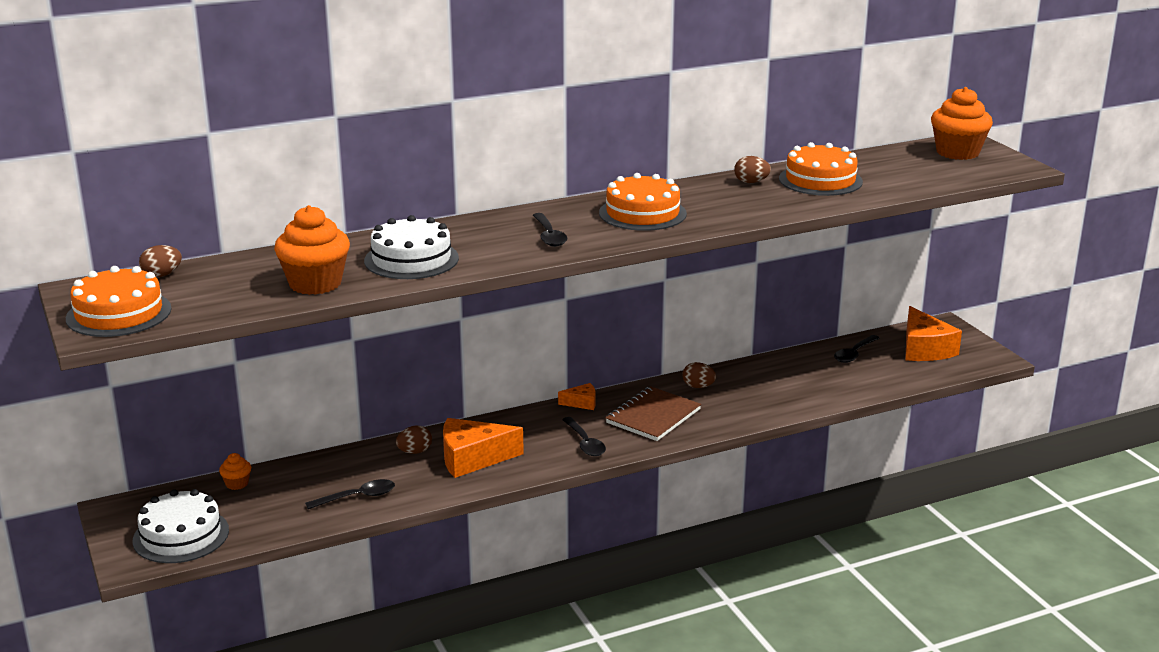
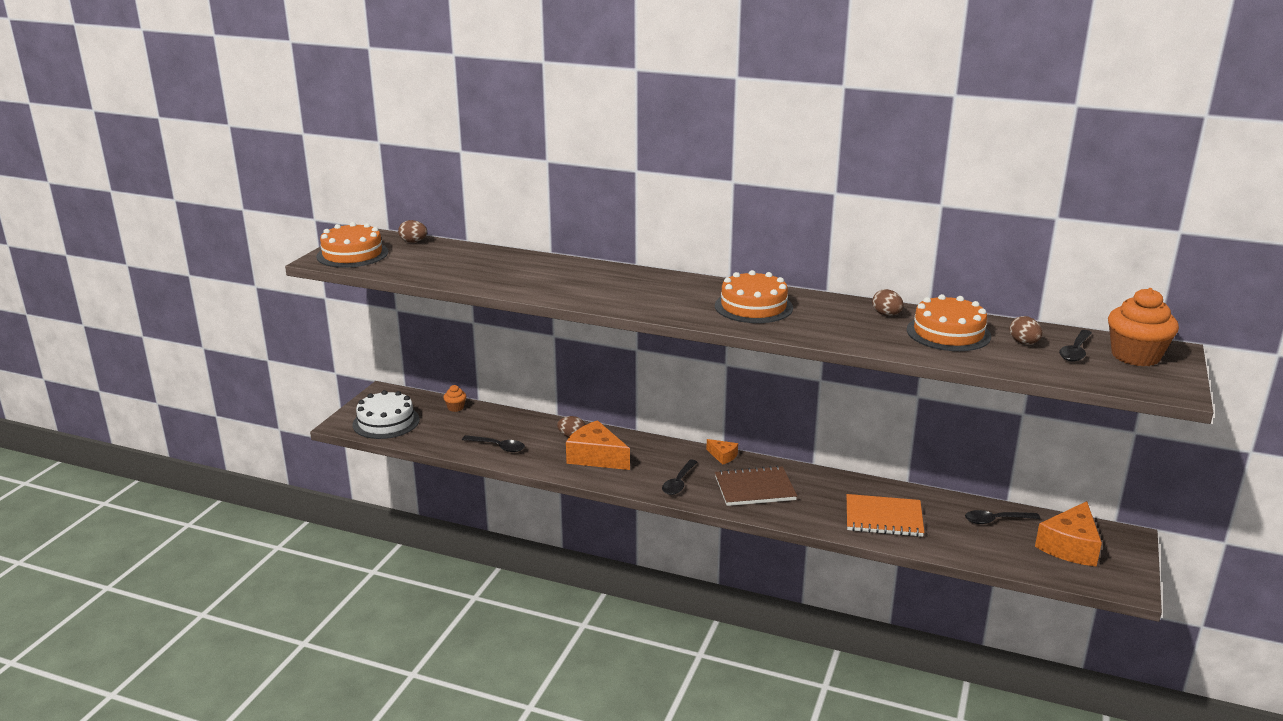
camera: 45 degrees right, 0 degrees up
orange cupcake [274,205,350,295] -> none
white cake [364,215,459,279] -> none
black spoon [533,213,568,247] -> black spoon moved to [1059,330,1092,362]
brown egg [682,362,716,388] -> brown egg moved to [1009,316,1042,344]
none -> orange notebook [847,494,924,537]

